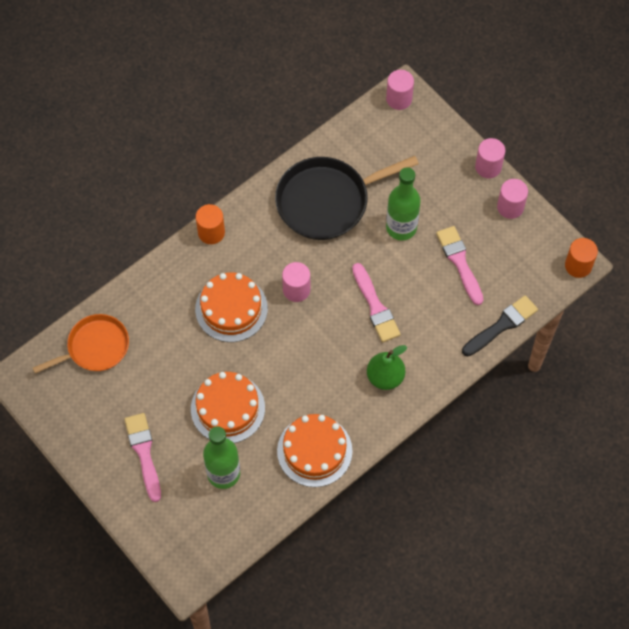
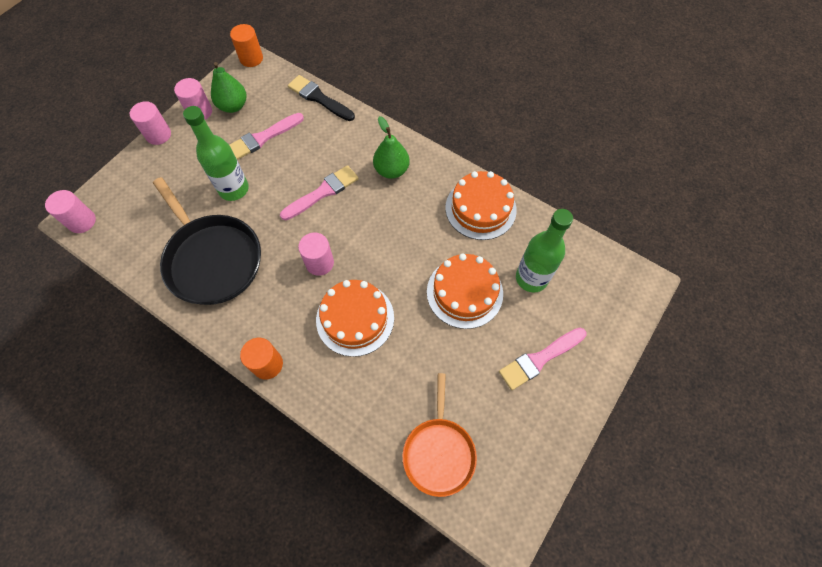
camera: 105 degrees left, 0 degrees up
orange pan [33,314,129,373] -> orange pan turned 135 degrees counterclockwise [402,373,477,497]
none -> green pear [211,62,247,113]

